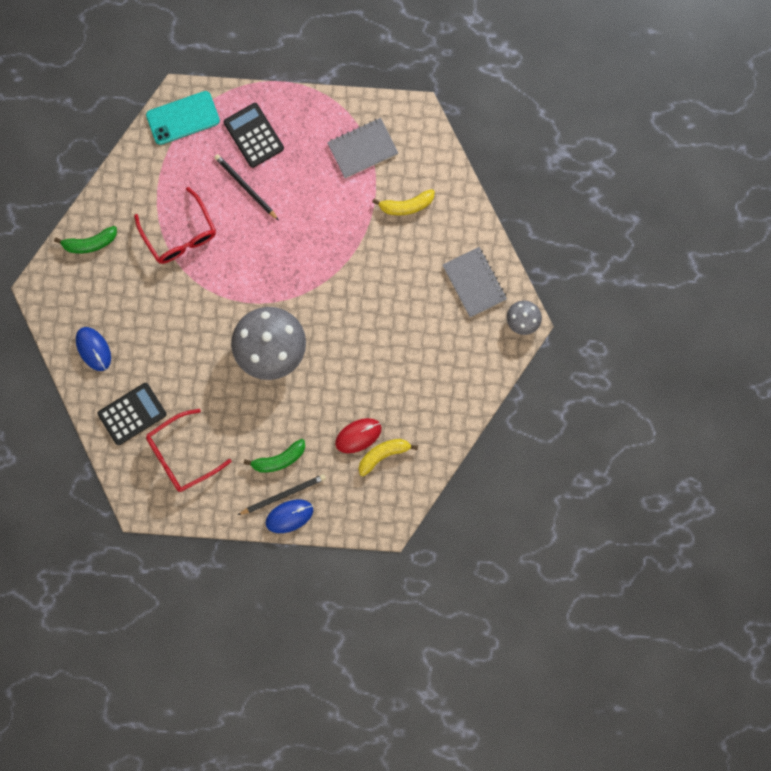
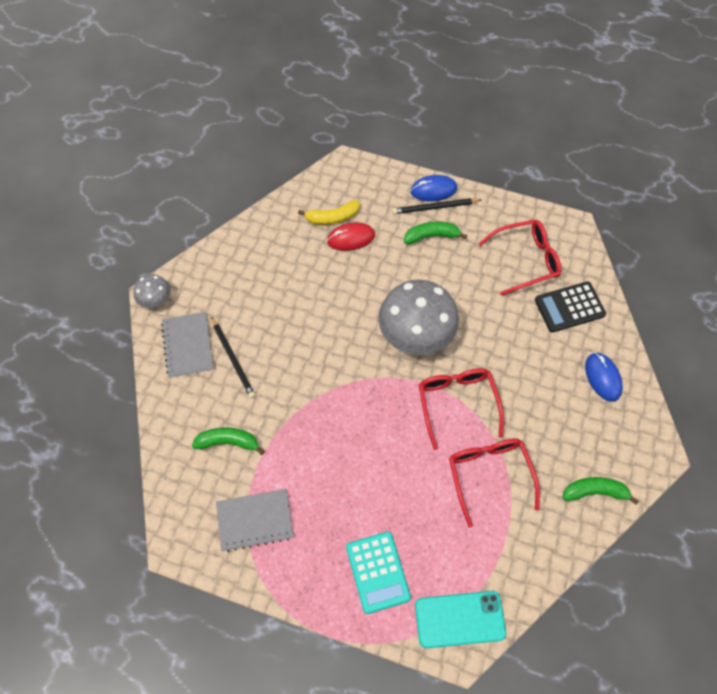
camera: 165 degrees left, 15 degrees down
black pencil [214,154,279,220] -> black pencil moved to [211,317,256,398]
black calculator [224,103,284,168] -> turquoise calculator [346,531,411,614]
yellow banana [372,189,435,216] -> green banana [192,427,265,455]
none -> red glasses [419,368,504,450]

